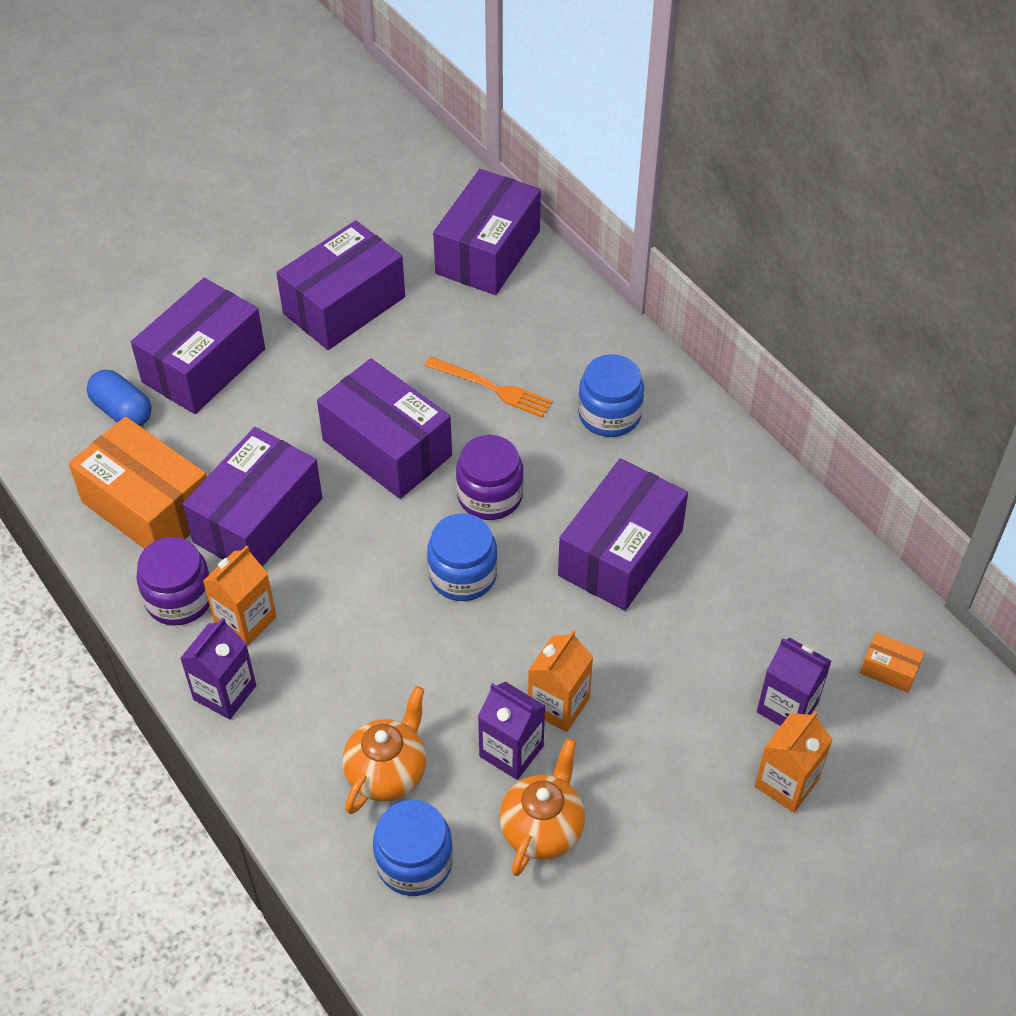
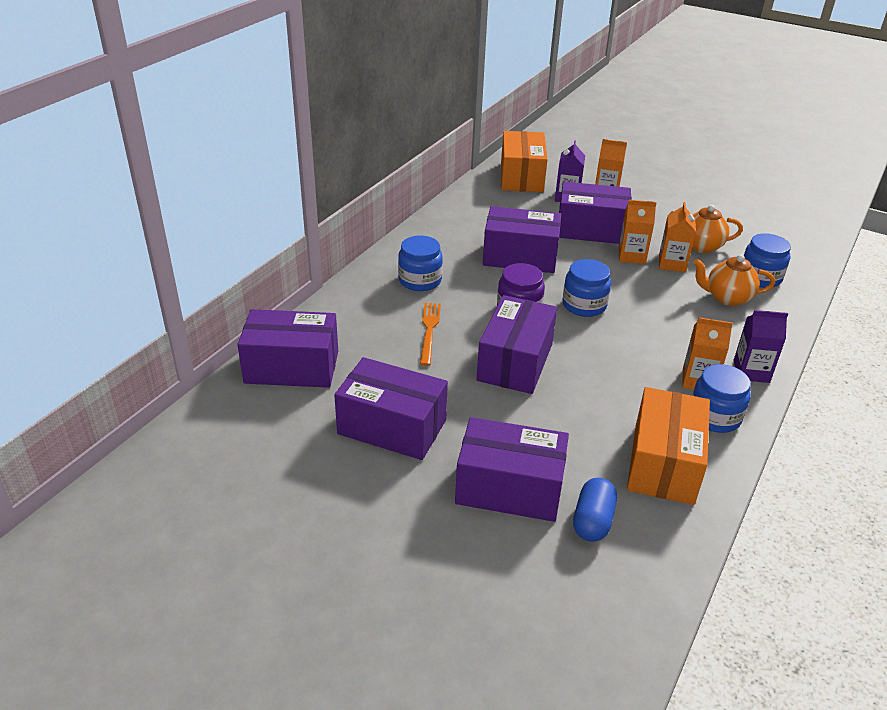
camera: 115 degrees left, 15 degrees down
purple jar [136,537,210,625] -> blue jar [692,364,751,433]
purple box [183,427,322,567] -> purple box moved to [559,182,632,244]
purple carton [478,682,545,780] -> orange carton [659,202,696,272]
orange box [860,632,925,693] -> orange box [501,131,547,192], size x2.40

